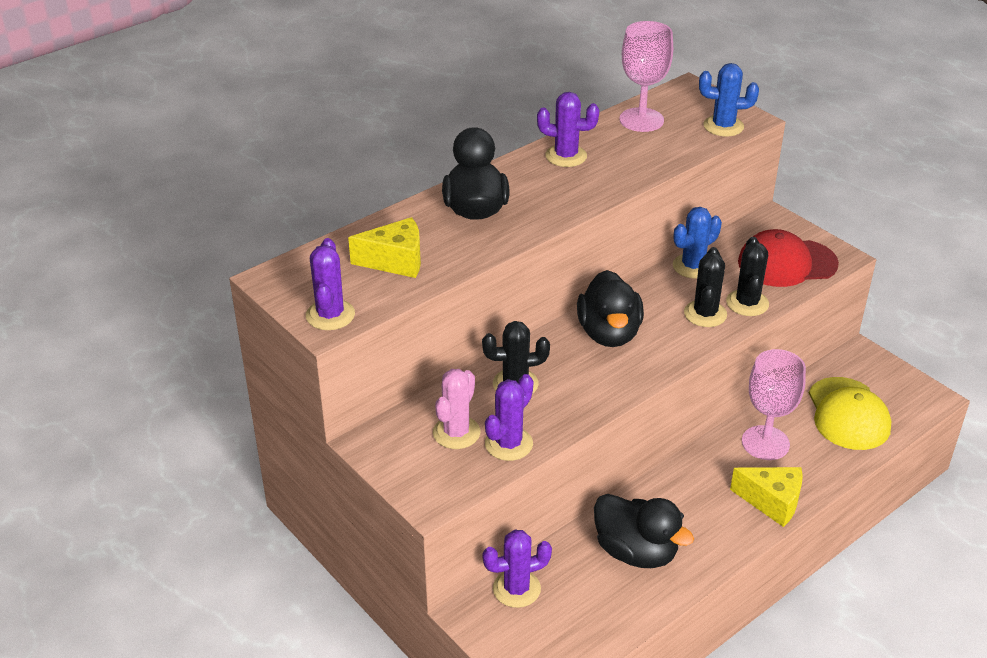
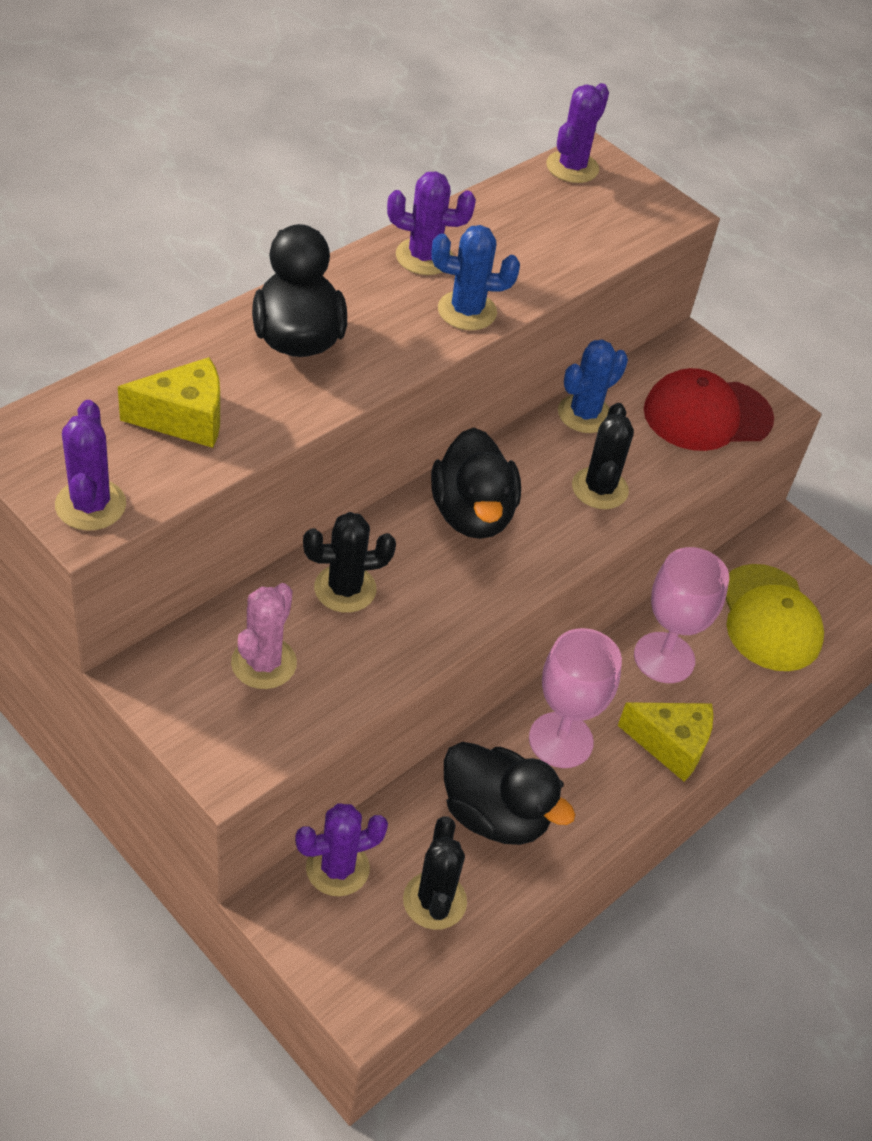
camera: 10 degrees left, 10 degrees up
purple cactus [485,374,533,461] -> purple cactus moved to [546,83,609,183]
pink goblet [619,21,673,132] -> pink goblet moved to [529,628,622,768]
blue cactus [699,63,759,136] -> blue cactus moved to [432,225,520,330]
black cactus [726,237,769,316] -> black cactus moved to [403,816,467,930]

